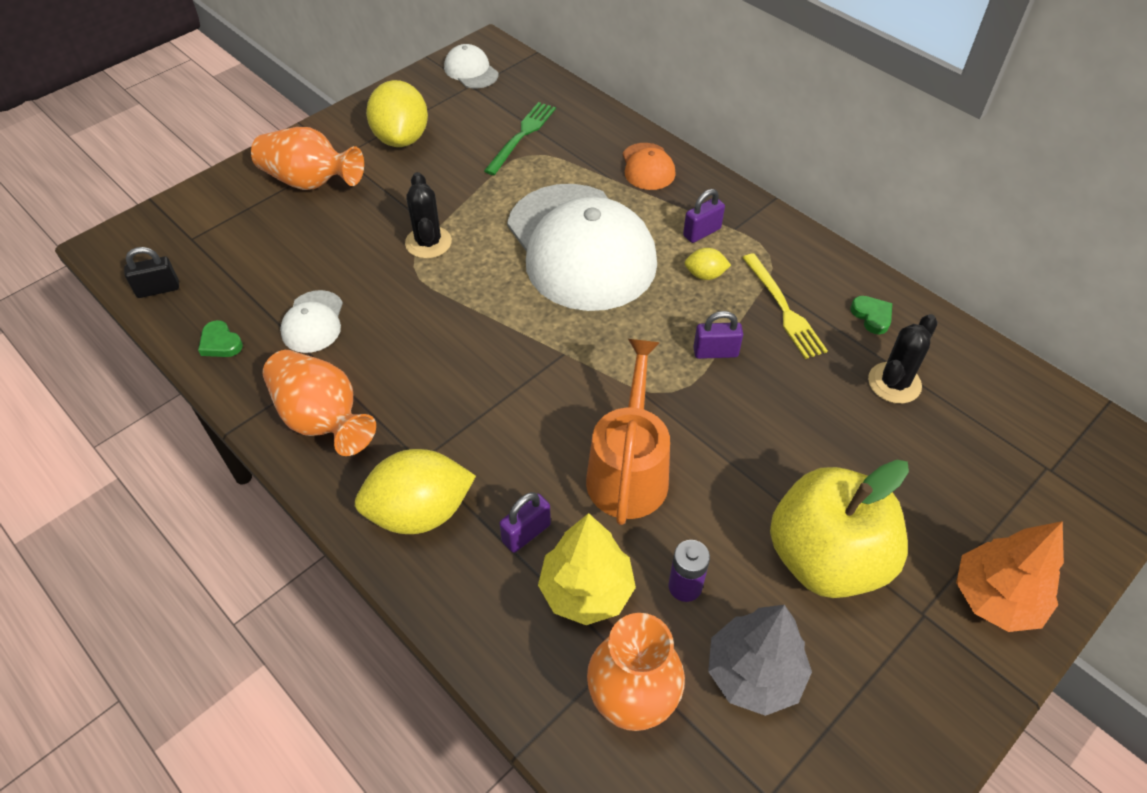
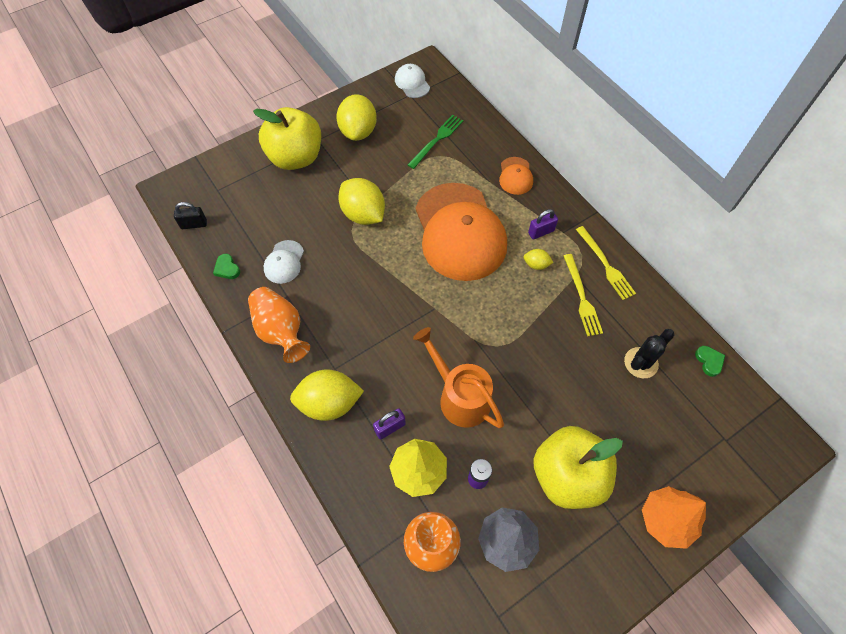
camera: 10 degrees right, 10 degrees up
orange vase [251,127,364,190] -> yellow apple [253,107,321,170]
black cactus [405,172,452,259] -> yellow lemon [338,178,385,225]
white cap [507,184,657,311] -> orange cap [415,183,507,281]
orange watering can [586,339,670,525] -> orange watering can turned 60 degrees counterclockwise [413,327,504,428]
purple padlock [693,311,743,359] -> none
green heart [850,296,892,334] -> green heart moved to [695,346,725,377]
none -> yellow fork [576,226,636,300]

